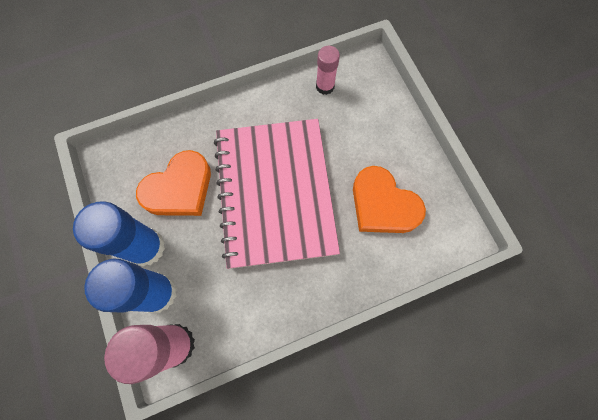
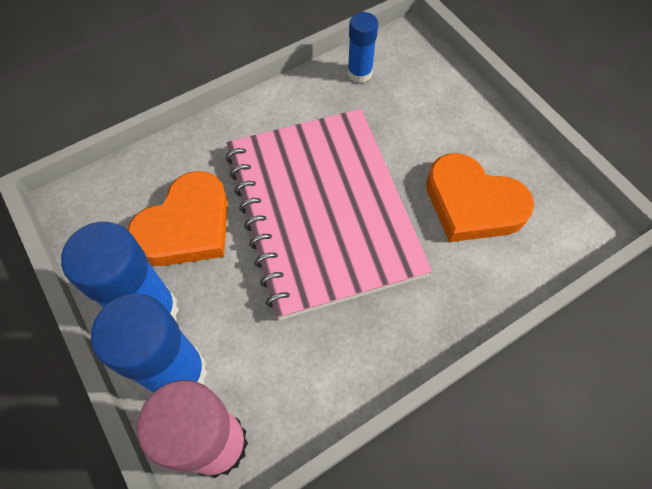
camera: 10 degrees left, 10 degrees down
pink glue stick [316,46,340,95] -> blue glue stick [347,12,378,83]

